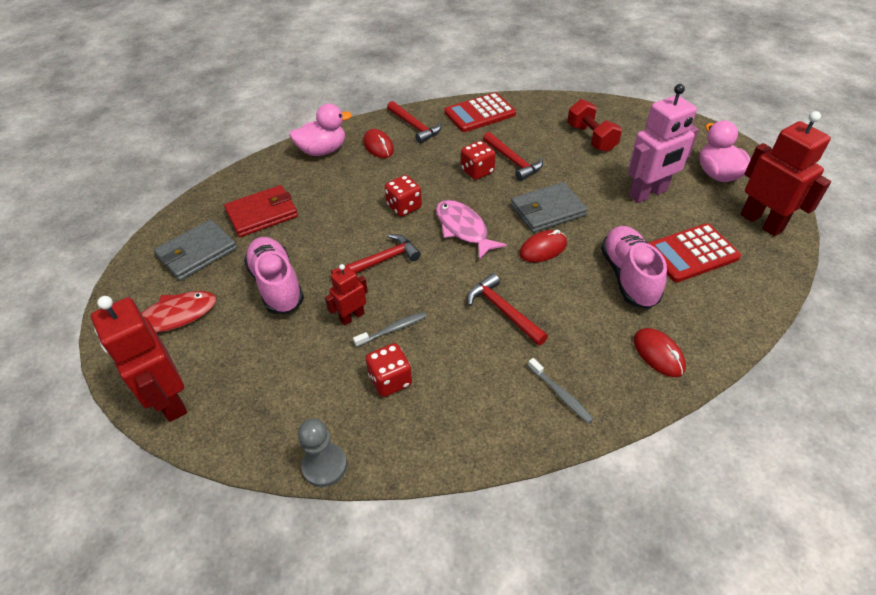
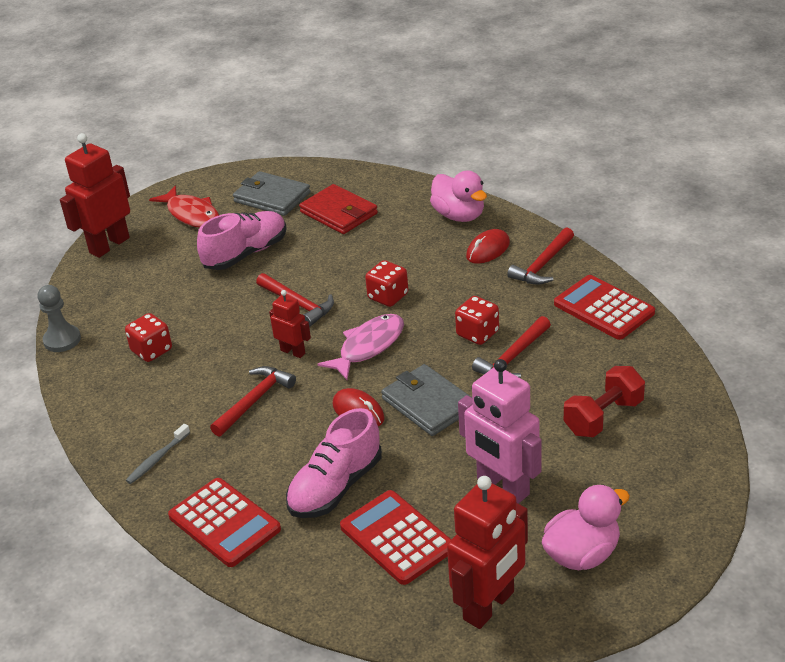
camera: 75 degrees right, 10 degrees down
red robot [325,264,368,326] -> red robot moved to [269,290,311,358]
grey toothbrush [353,312,427,347] -> none
pink shoe [601,226,667,309] -> pink shoe turned 150 degrees clockwise [286,408,382,518]
red mouse [633,328,686,377] -> red calculator [168,478,281,567]

